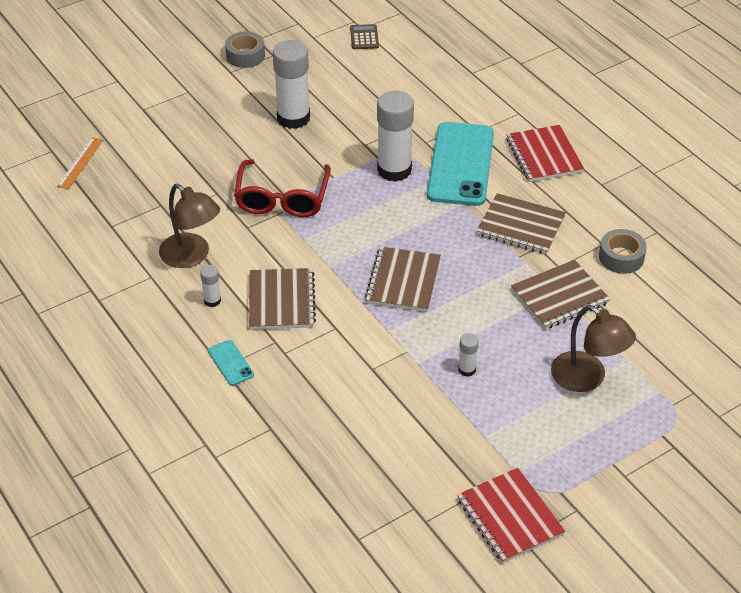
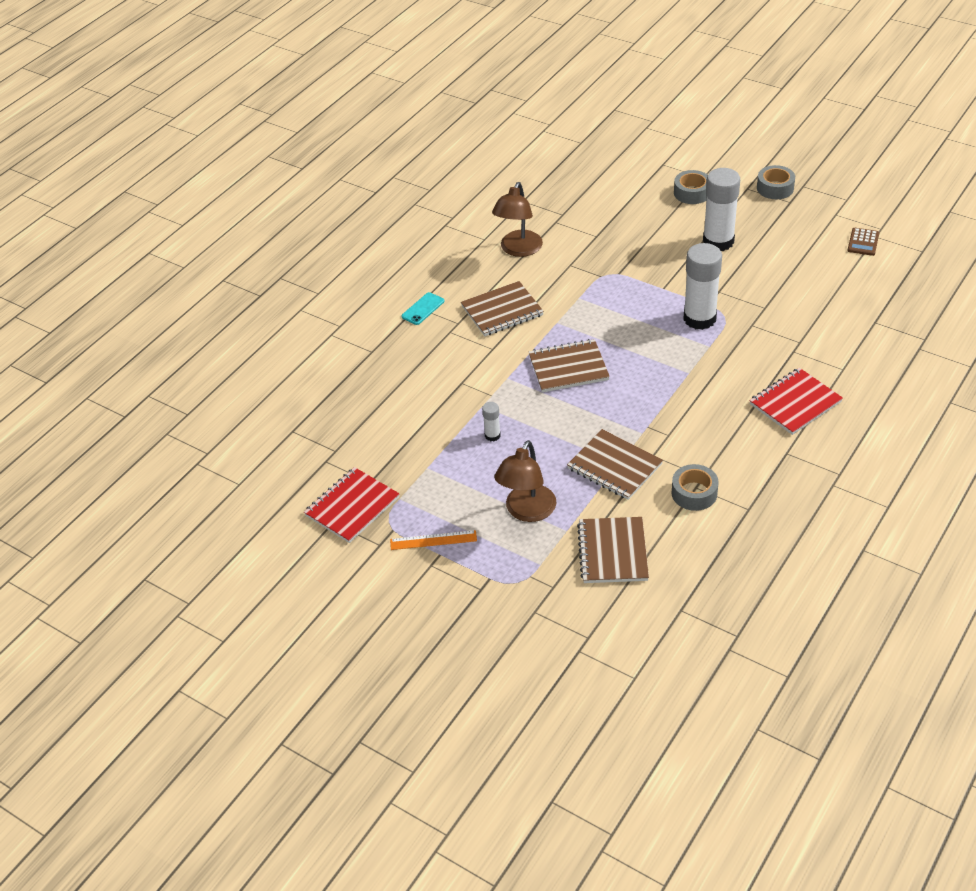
camera: 70 degrees right, 0 degrees up
orange ruler [57,137,103,189] -> orange ruler moved to [390,530,477,550]
white glue stick [200,265,221,307] -> none
red glasses [234,159,331,217] -> none
brown calculator [350,24,379,49] -> brown calculator turned 135 degrees clockwise [847,228,879,256]
turquoise phone [427,122,494,206] -> none
brown notebook [477,193,566,254] -> brown notebook moved to [577,517,649,583]
none -> grey tape [674,170,708,204]

